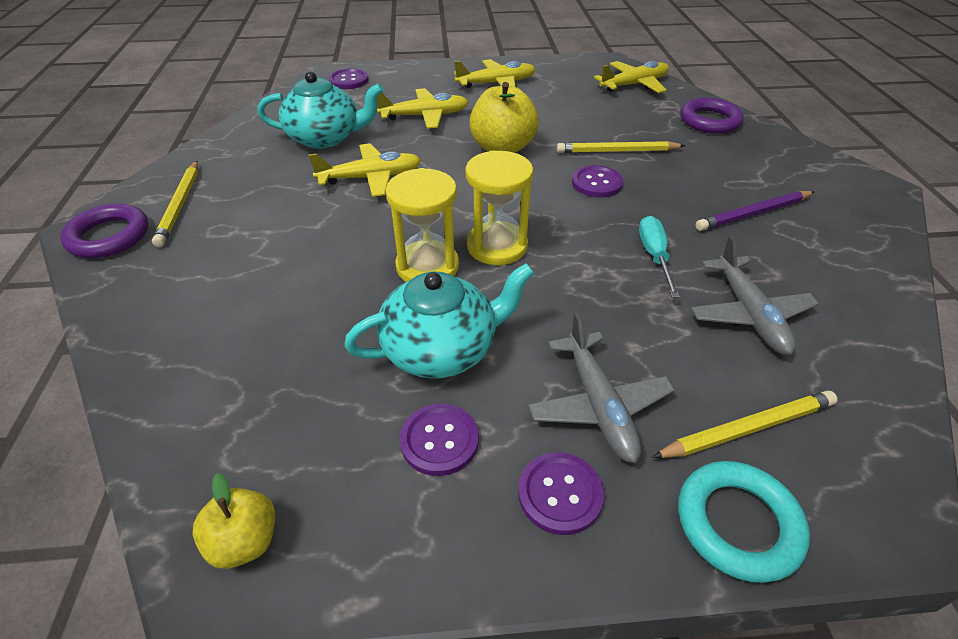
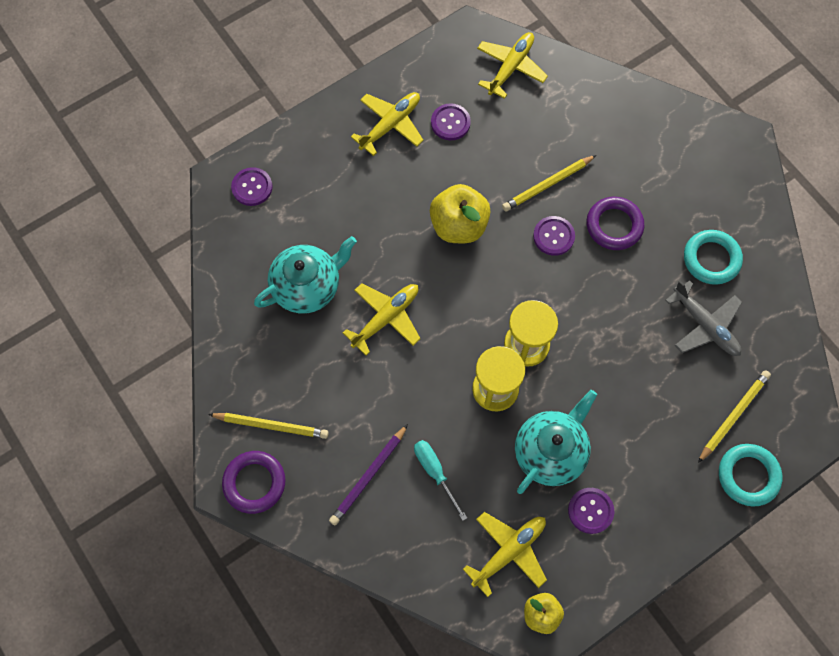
camera: 30 degrees left, 25 degrees up
yellow pencil [152,161,198,247] -> yellow pencil turned 45 degrees counterclockwise [208,413,329,439]
yellow plane [377,88,469,129] -> yellow plane moved to [463,512,547,597]
purple button [518,452,604,535] -> purple button moved to [431,103,471,140]
grey plane [528,313,675,463] -> none
turquoise screwdriver [639,216,680,298] -> turquoise screwdriver moved to [414,440,467,521]
purple ring [680,98,744,134] -> purple ring moved to [586,197,645,250]
purple pencil [695,191,814,231] -> purple pencil moved to [329,424,408,525]
none -> turquoise ring [684,230,743,285]

